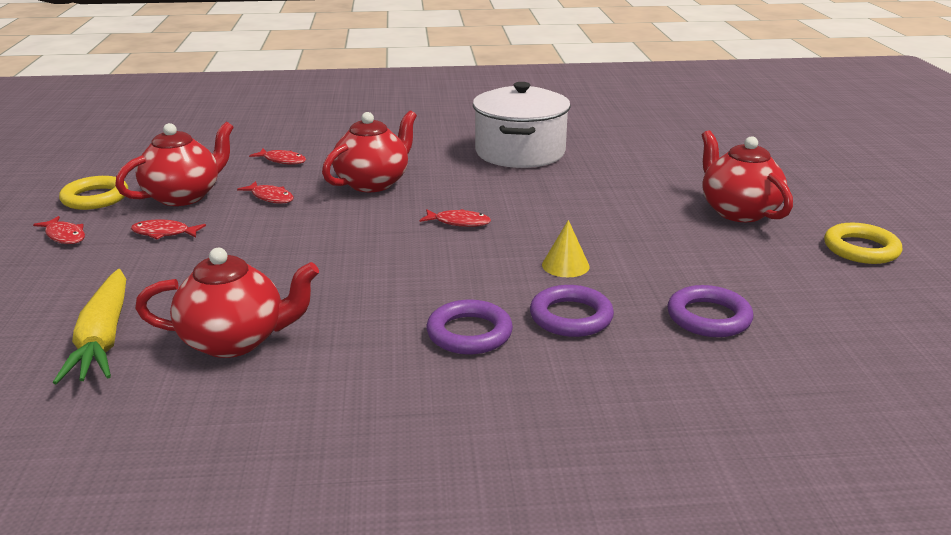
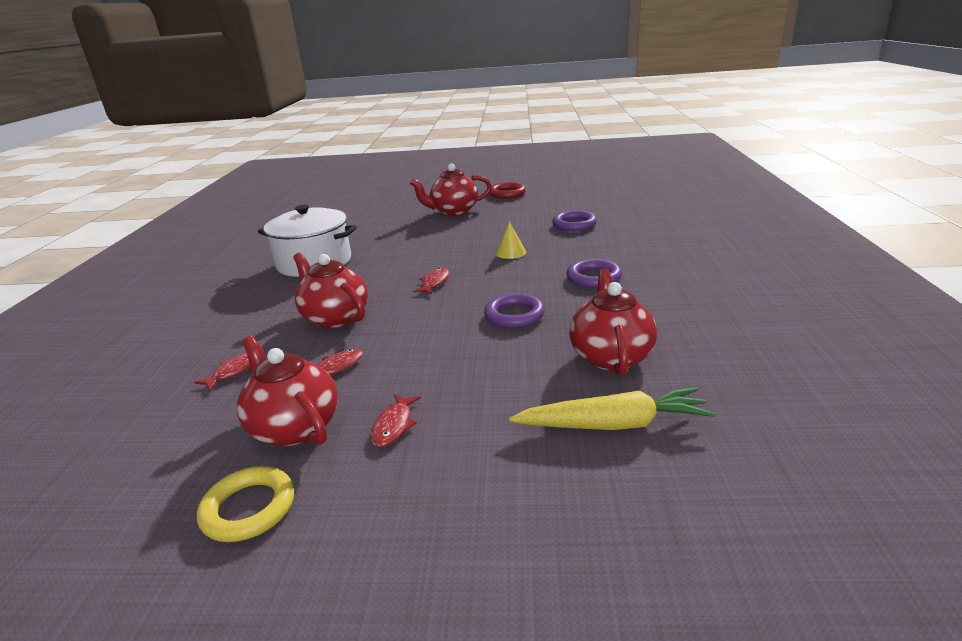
camera: 80 degrees left, 0 degrees up
red fish [33,216,85,244] -> none
purple ring [530,285,614,337] -> purple ring moved to [484,293,545,328]
yellow ring [824,223,902,264] -> red ring [489,182,526,199]

